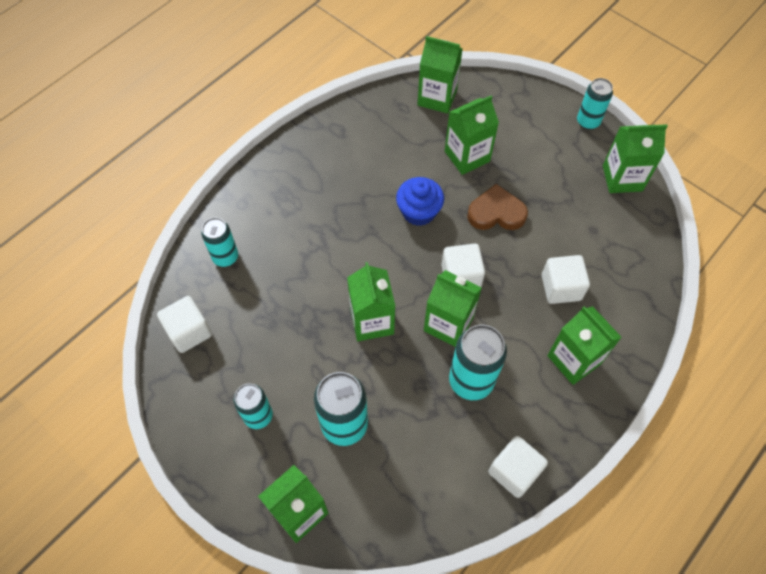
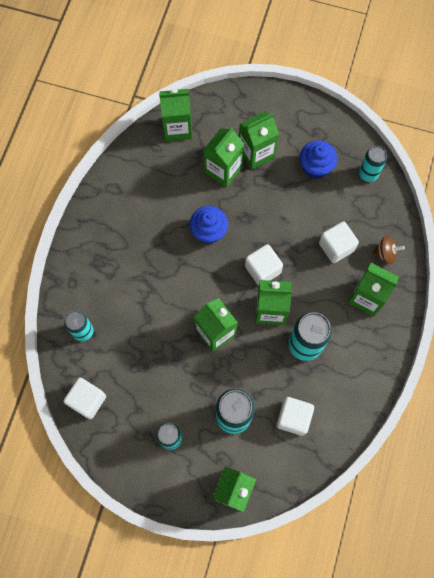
camera: 25 degrees left, 10 degrees up
brown heart [467,184,528,230] -> none
white cube [489,436,548,498] -> white cube moved to [277,397,314,436]
turquoise can [577,78,613,130] -> turquoise can moved to [359,146,387,182]
green carton [603,124,668,193] -> green carton moved to [239,111,279,169]
none -> blue cupcake [300,140,337,179]
none -> brown spinning top [372,236,405,264]

